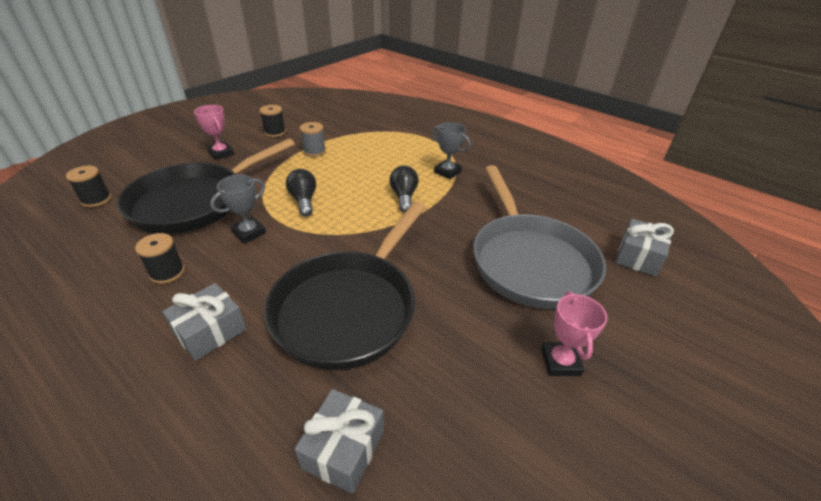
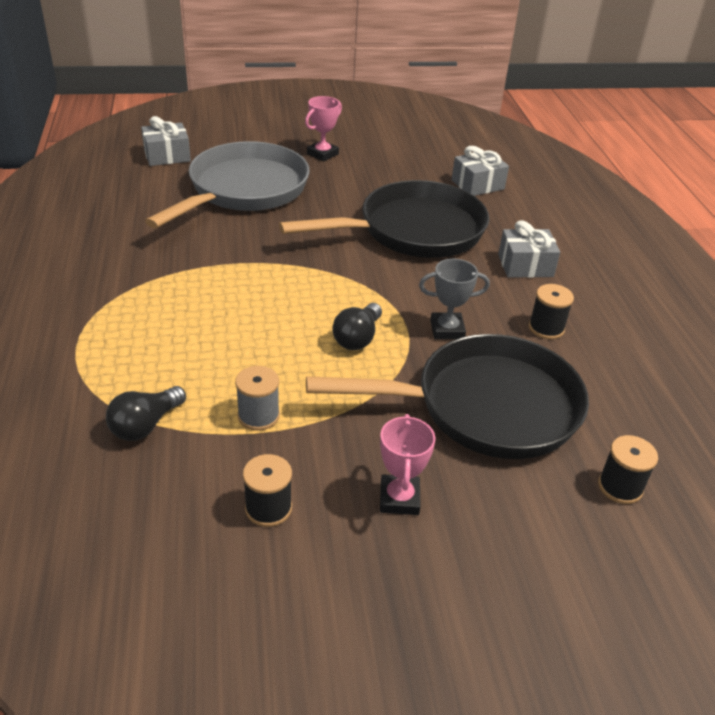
camera: 140 degrees left, 0 degrees up
black light bulb [390,165,419,212] -> black light bulb moved to [106,386,186,441]
grey trophy [432,122,471,179] -> none

